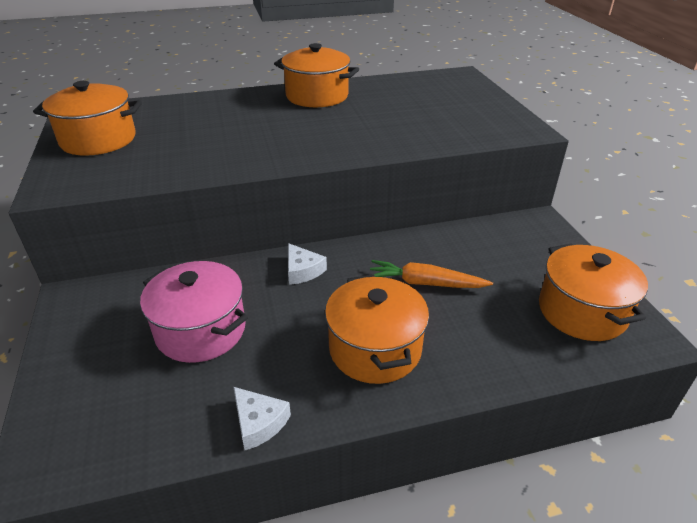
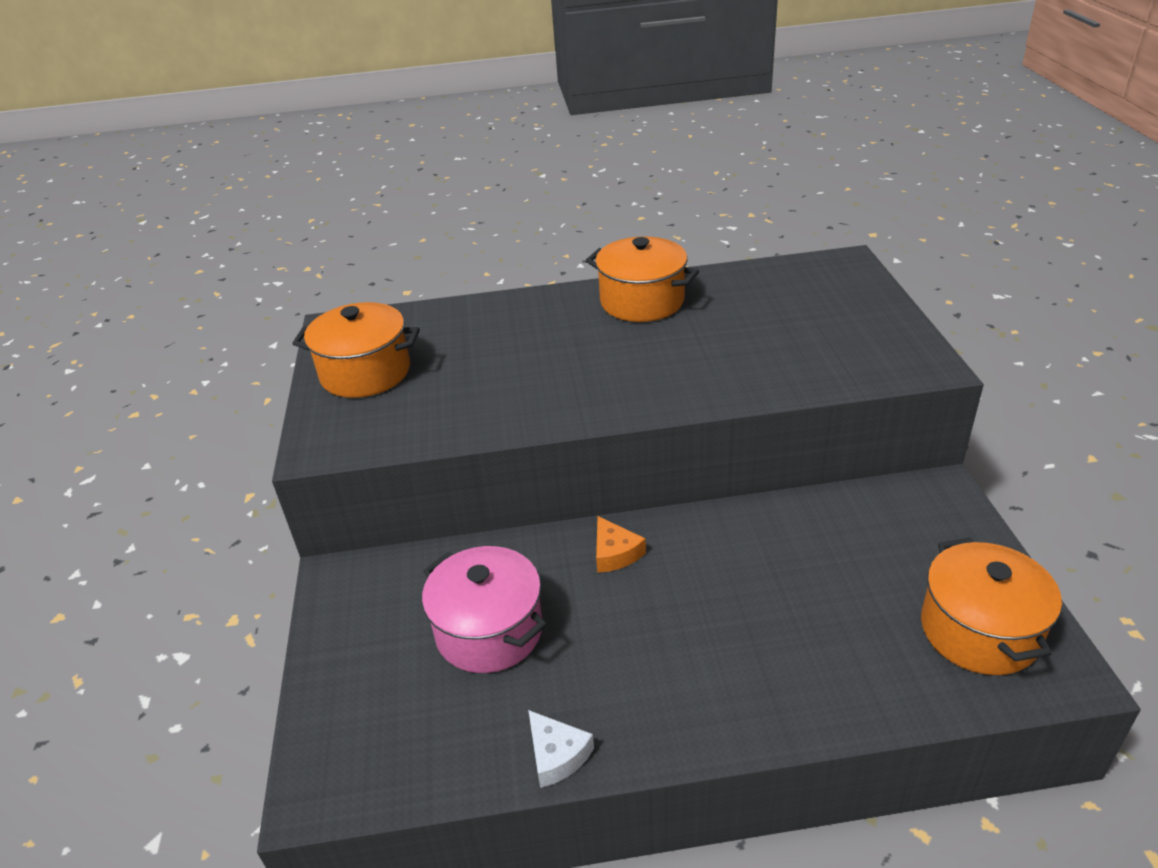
camera: 10 degrees right, 0 degrees up
white cheese [288,243,327,285] -> orange cheese [596,516,646,573]
orange pot [325,274,429,384] -> none
orange carrot [370,260,493,288] -> none

